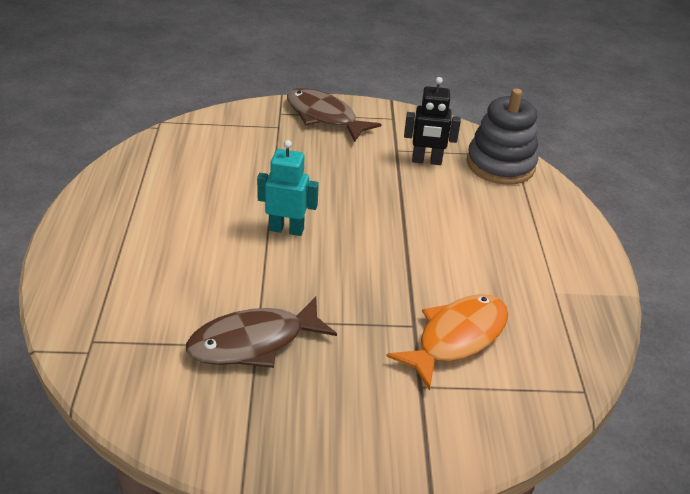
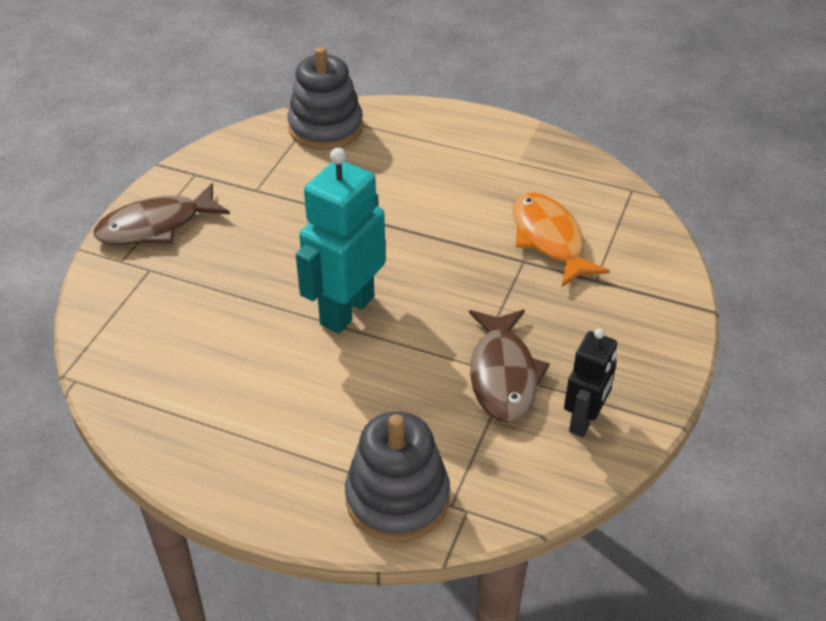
camera: 65 degrees left, 5 degrees up
turquoise robot [257,140,319,236] -> turquoise robot [296,148,386,334], size x1.67
black robot [404,77,461,165] -> black robot moved to [564,328,617,437]
none -> grey stacking toy [345,411,450,542]

